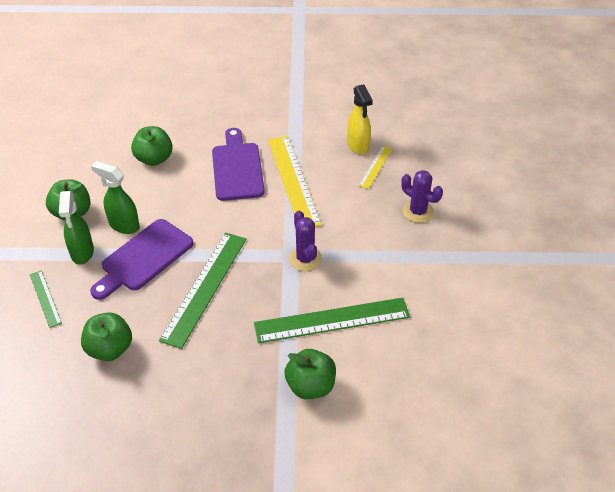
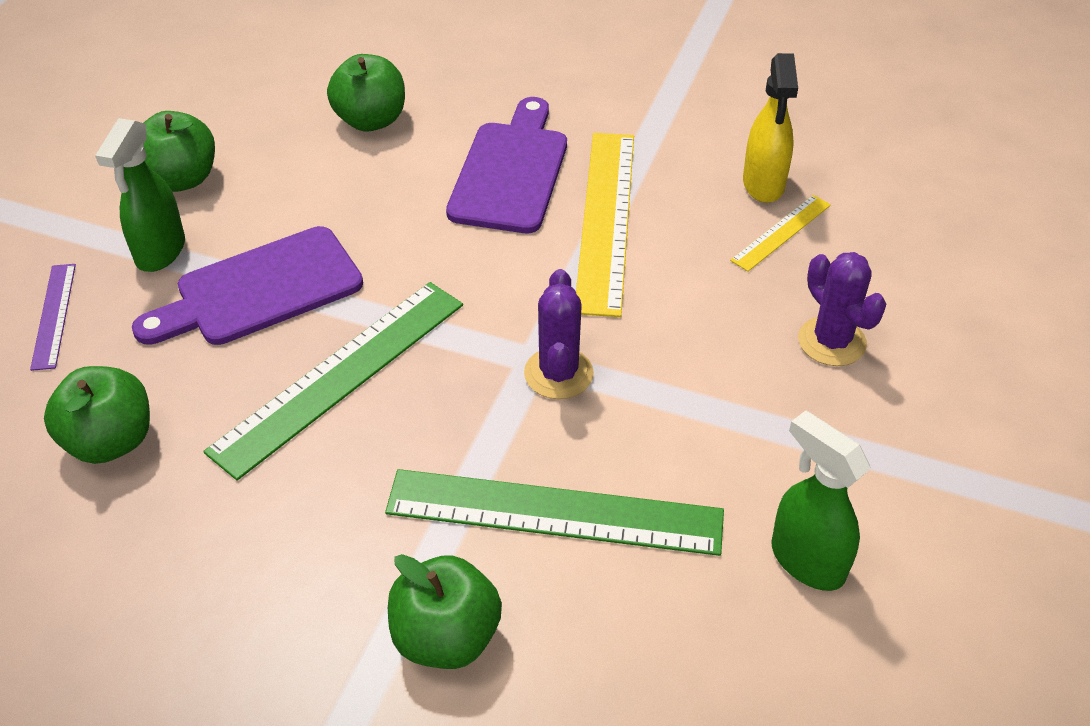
camera: 20 degrees right, 0 degrees up
green ruler [30,270,62,328] -> purple ruler [30,264,76,371]
green spray bottle [91,161,140,234] -> green spray bottle moved to [772,410,871,591]

